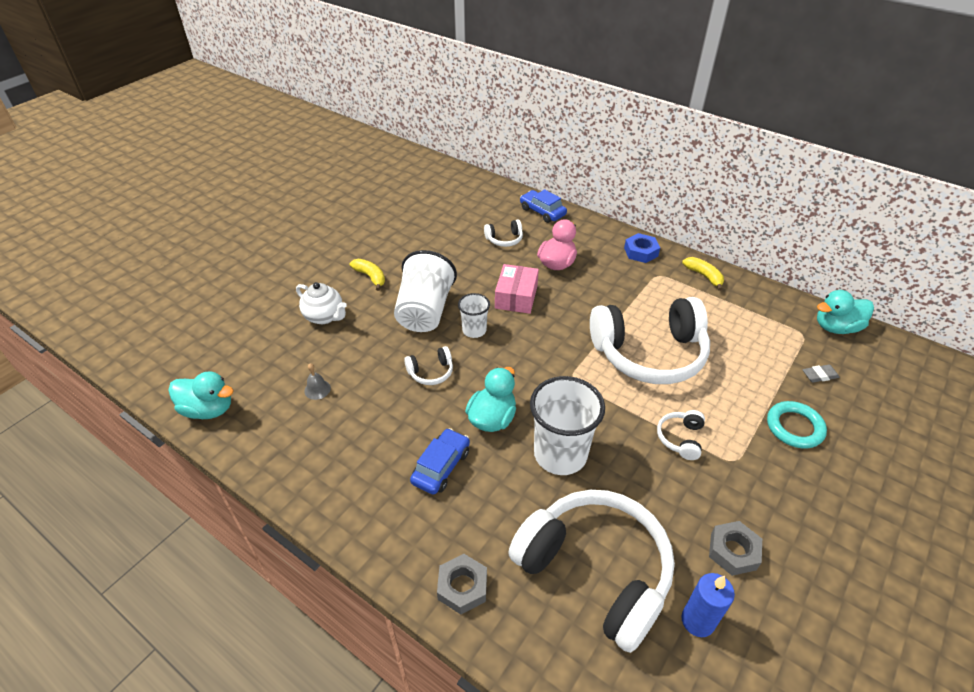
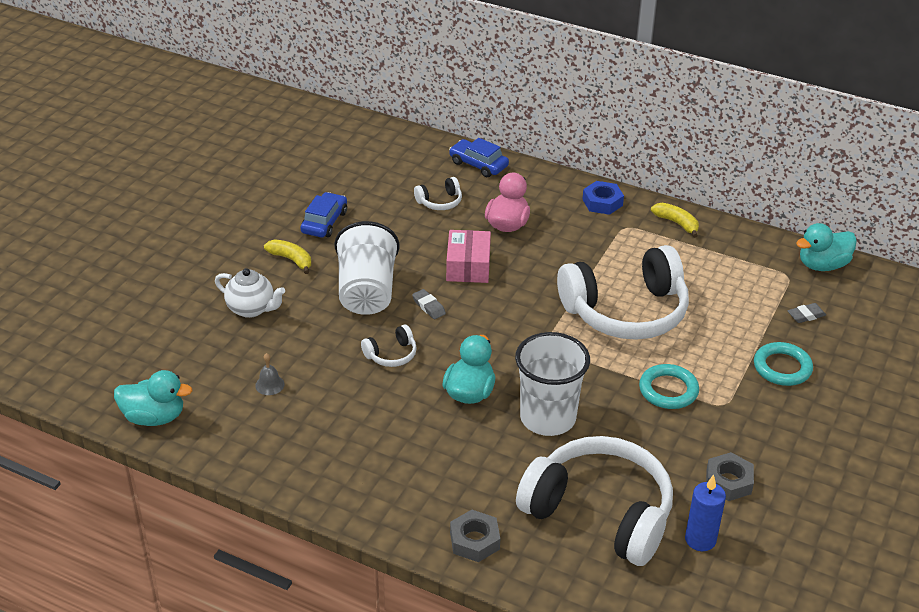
camera: 10 degrees left, 5 degrees down
blue car [410,428,470,495] -> blue car moved to [300,192,347,237]
white cup [458,293,490,338] -> grey eraser [412,289,446,319]
white headphones [657,410,705,460] -> turquoise ring [639,364,699,409]

